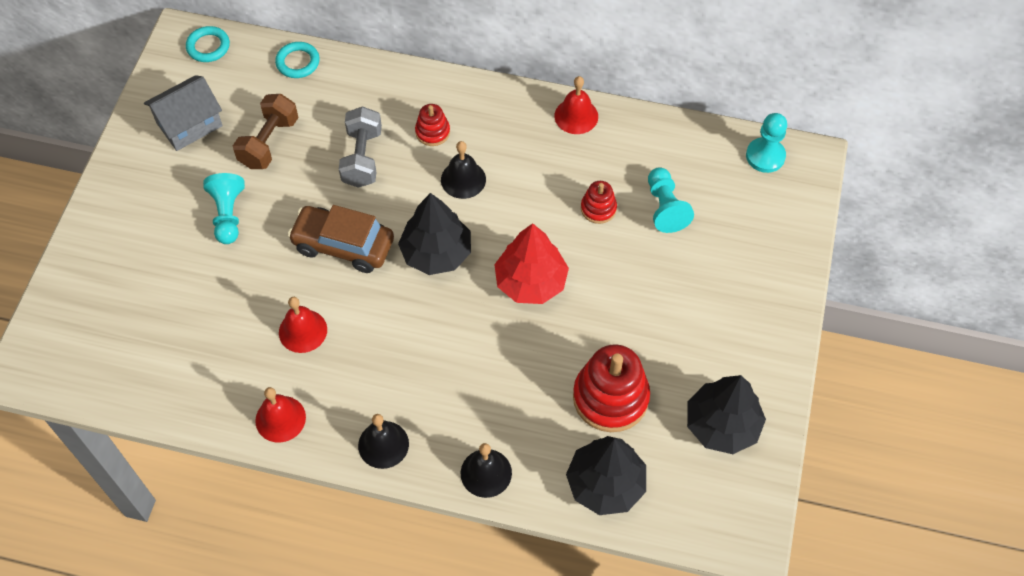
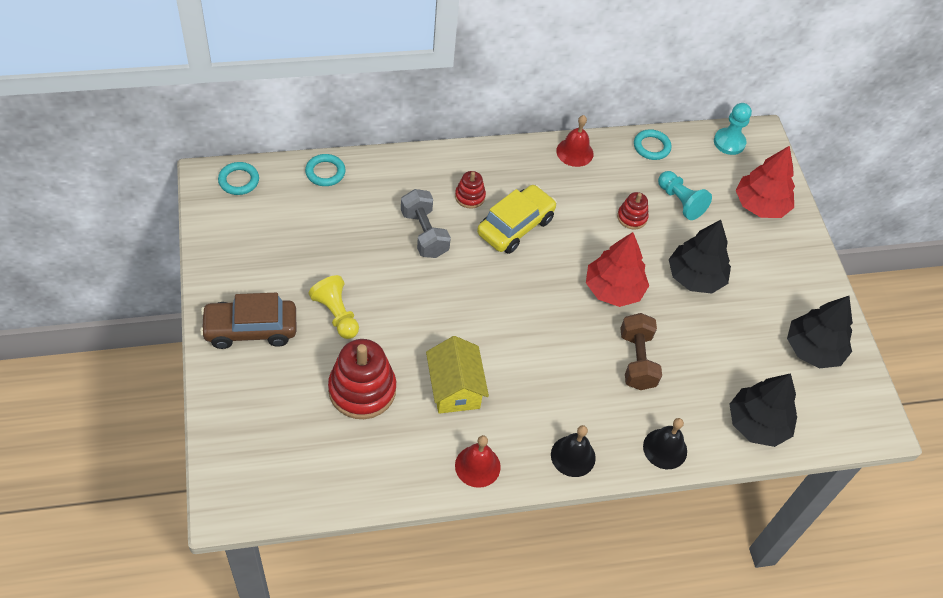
camera: 30 degrees left, 5 degrees down
grey house [144,75,223,151] -> none
turquoise pawn [203,173,245,244] -> yellow pawn [309,275,359,339]
brown dumbbell [233,94,299,169] -> brown dumbbell moved to [620,313,662,390]
red bell [279,297,327,353] -> yellow house [426,336,489,414]
brown car [288,205,394,273] -> brown car moved to [200,293,296,349]
black tree [398,193,471,275] -> black tree moved to [669,220,731,293]
black bell [441,141,486,199] -> yellow car [477,185,557,254]
red stacking toy [573,344,650,432] -> red stacking toy moved to [328,339,396,419]
none -> turquoise ring [634,129,671,160]
none -> red tree [736,146,795,218]

